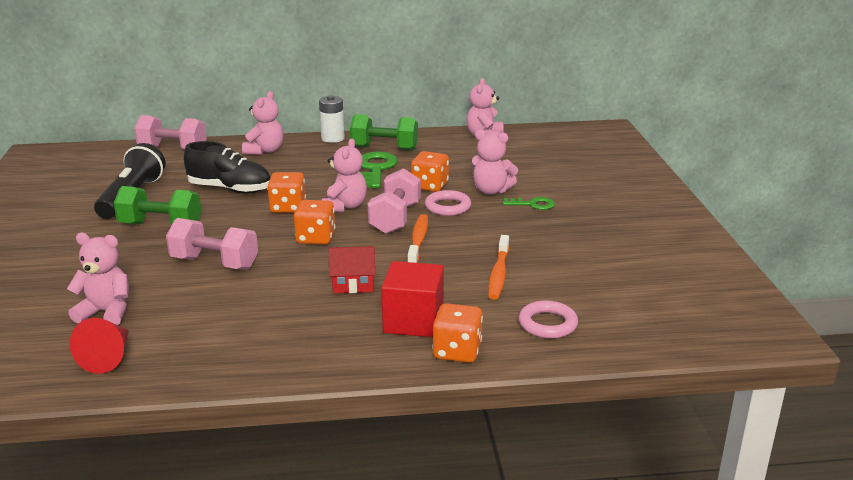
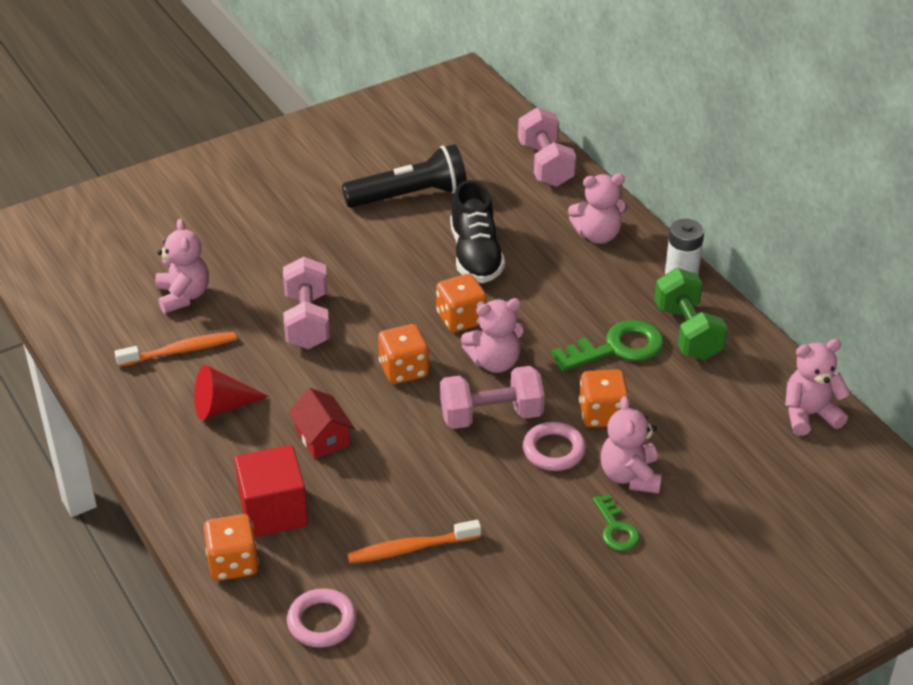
camera: 65 degrees right, 15 degrees up
red cone [70,318,129,374] -> red cone moved to [194,365,269,420]
green dumbbell [113,186,201,224] -> none
orange toothbrush [407,214,428,263] -> orange toothbrush moved to [115,332,236,367]

